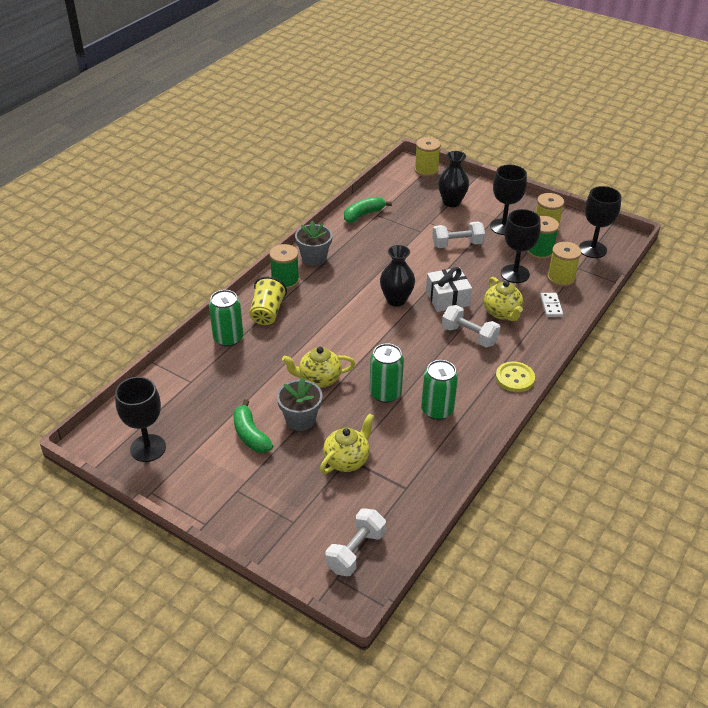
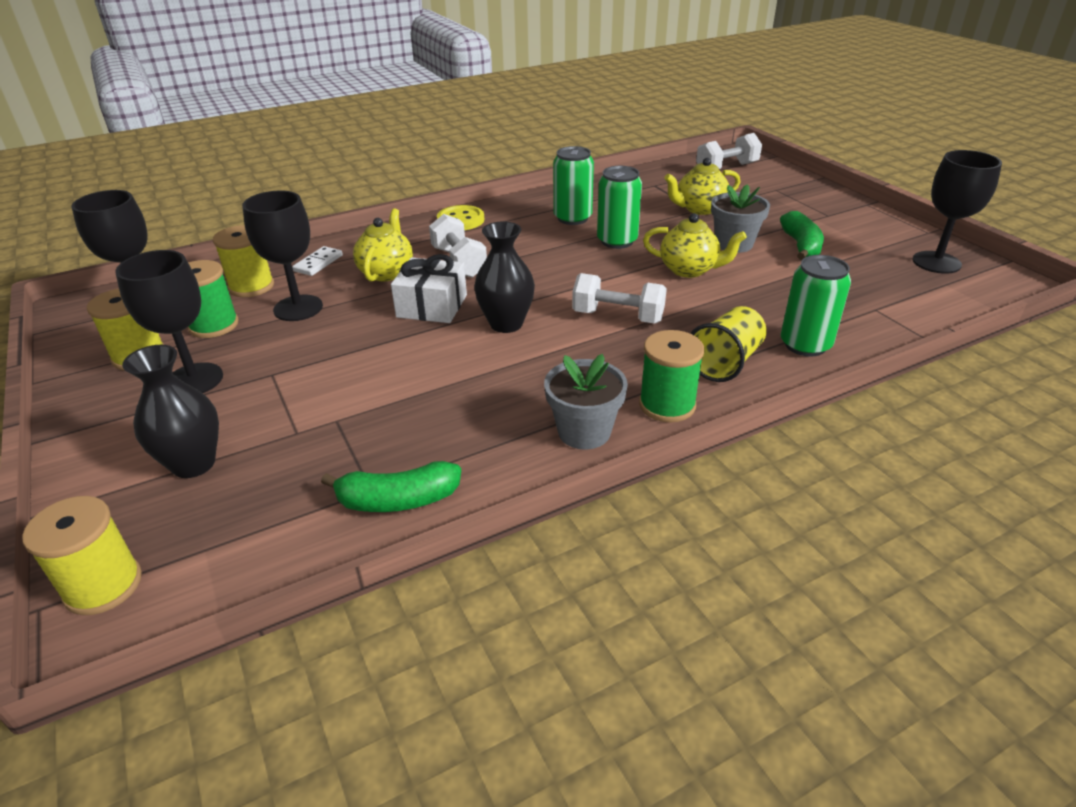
camera: 150 degrees left, 5 degrees down
white dumbbell [432,222,485,248] -> white dumbbell moved to [572,273,667,323]

